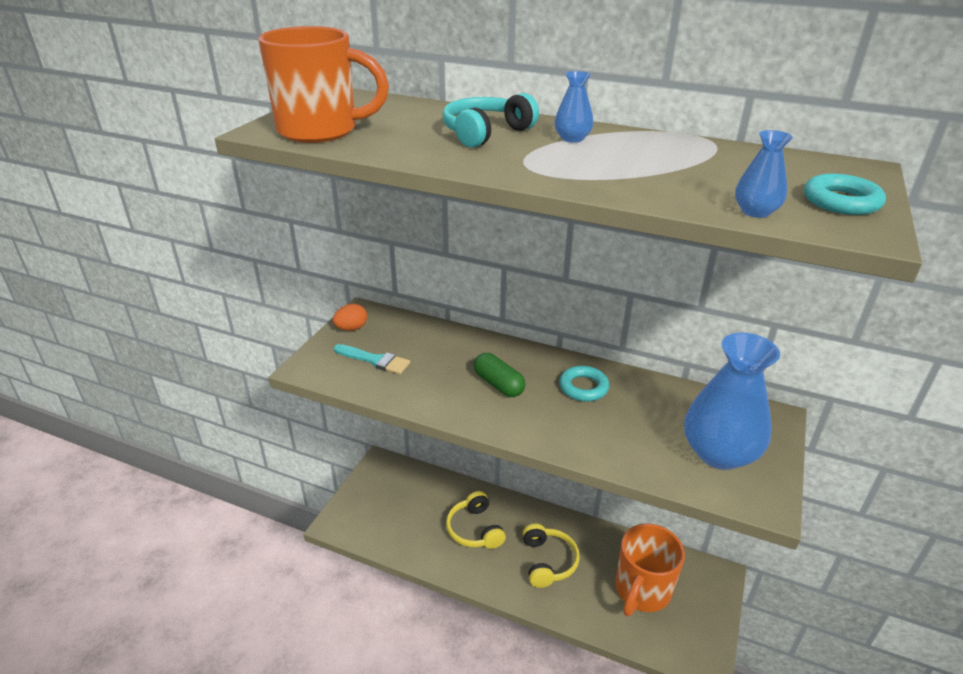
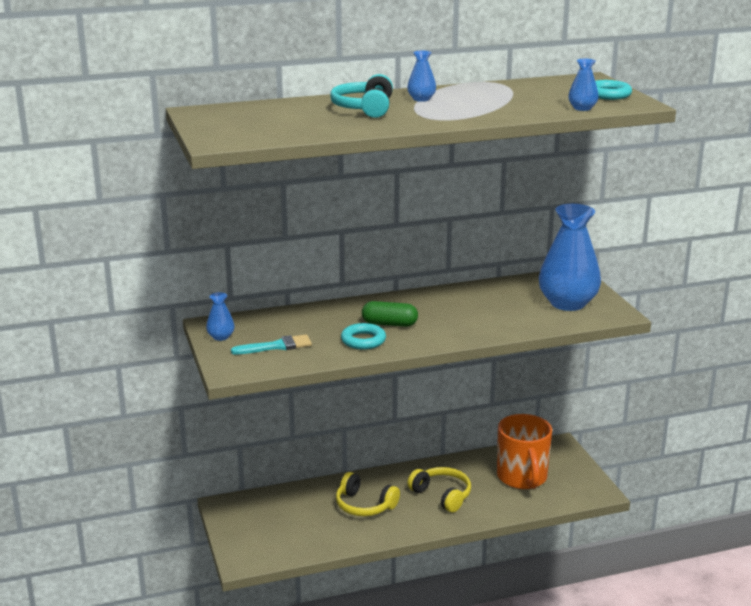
camera: 40 degrees left, 10 degrees down
orange mug [258,26,389,143] -> none
orange egg [333,304,367,331] -> blue vase [206,292,235,341]
turquoise ring [559,366,609,402] -> turquoise ring moved to [341,323,386,350]

